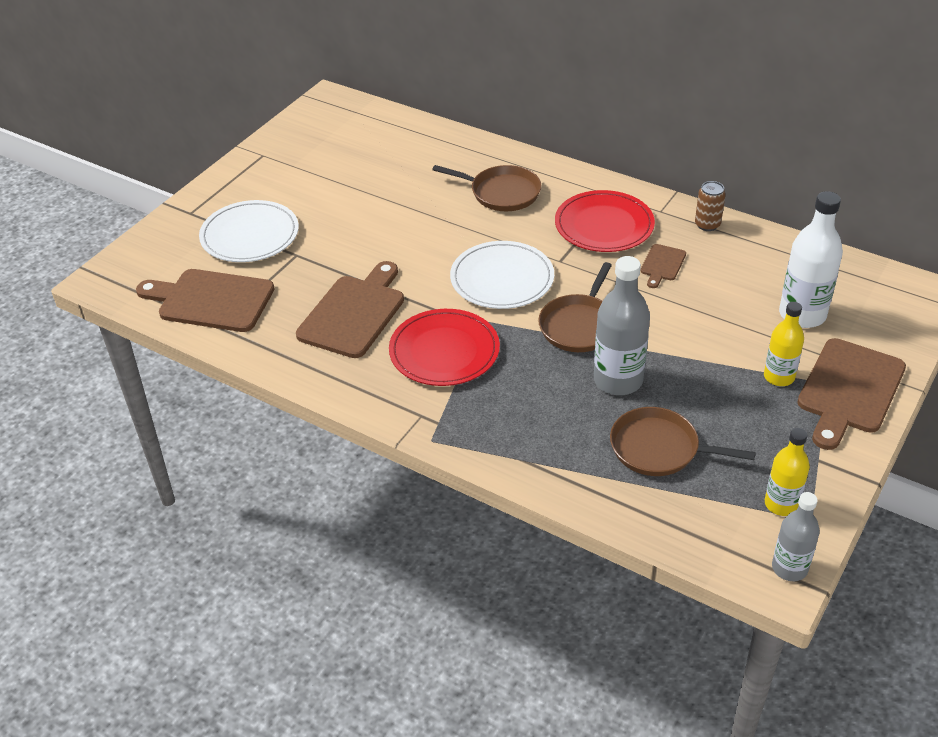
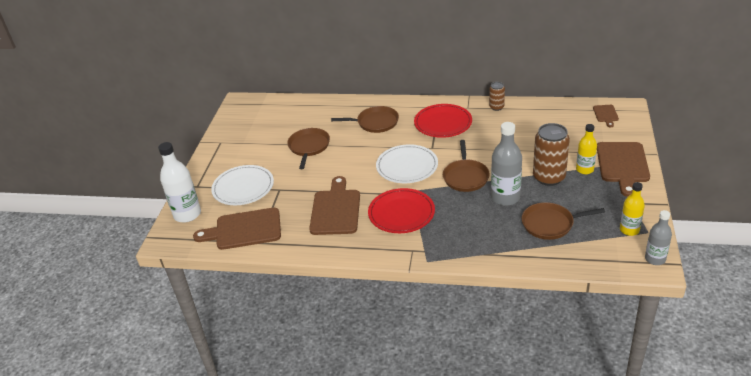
camera: 20 degrees left, 5 degrees down
brown cutting board [641,244,686,288] -> brown cutting board moved to [593,105,619,127]
white bottle [779,191,843,328] -> white bottle moved to [158,142,201,222]
none -> brown pan [287,128,330,169]
none -> brown can [533,123,570,186]

